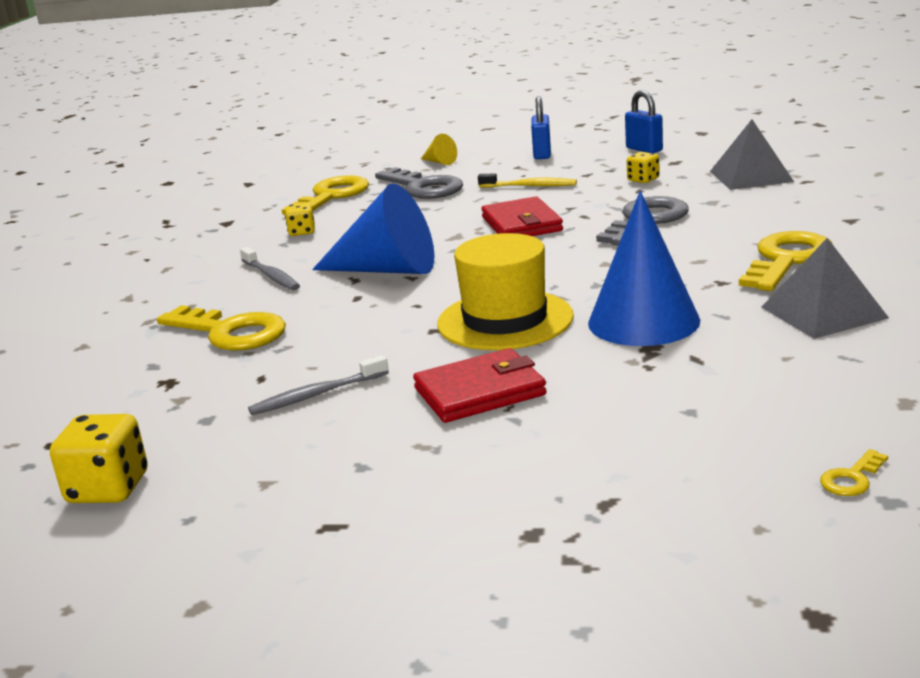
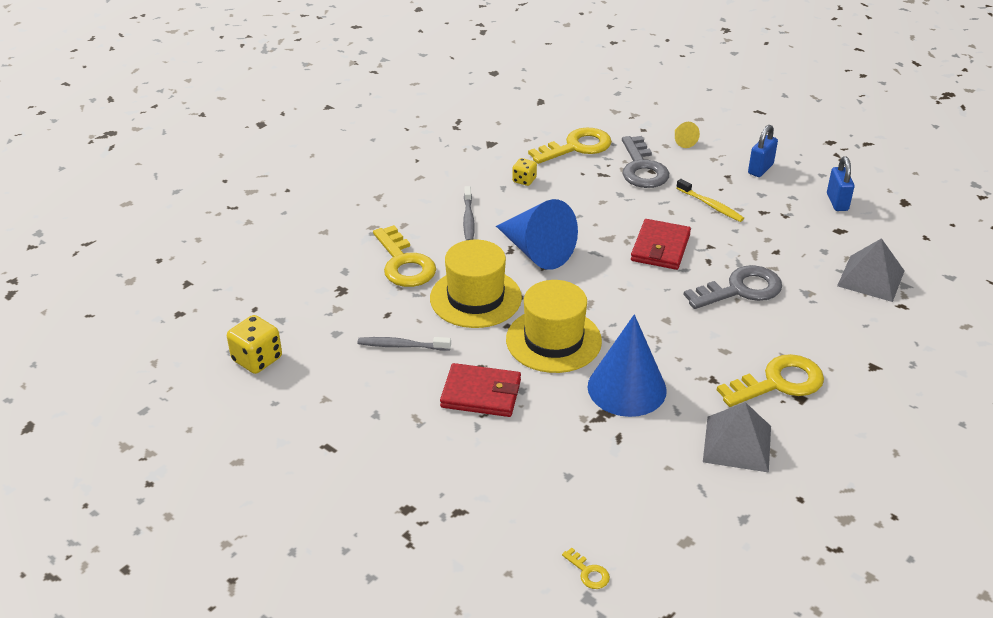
camera: 30 degrees right, 15 degrees up
yellow dice [627,152,660,183] -> none
yellow key [820,449,888,496] -> yellow key turned 120 degrees counterclockwise [562,547,610,589]
none -> yellow hat [430,240,522,328]

